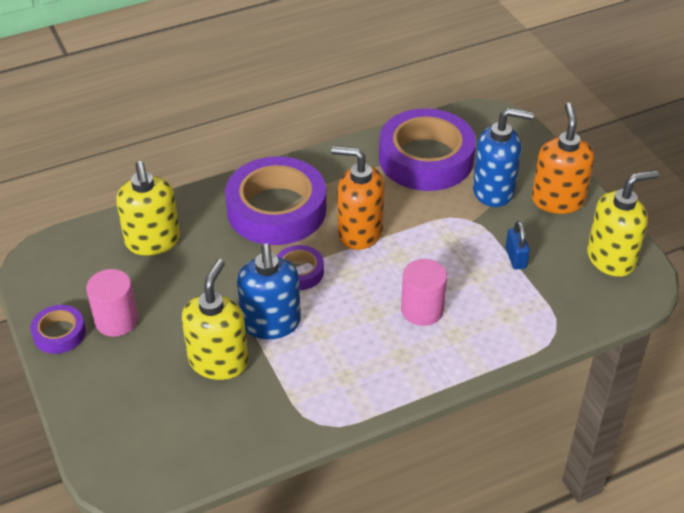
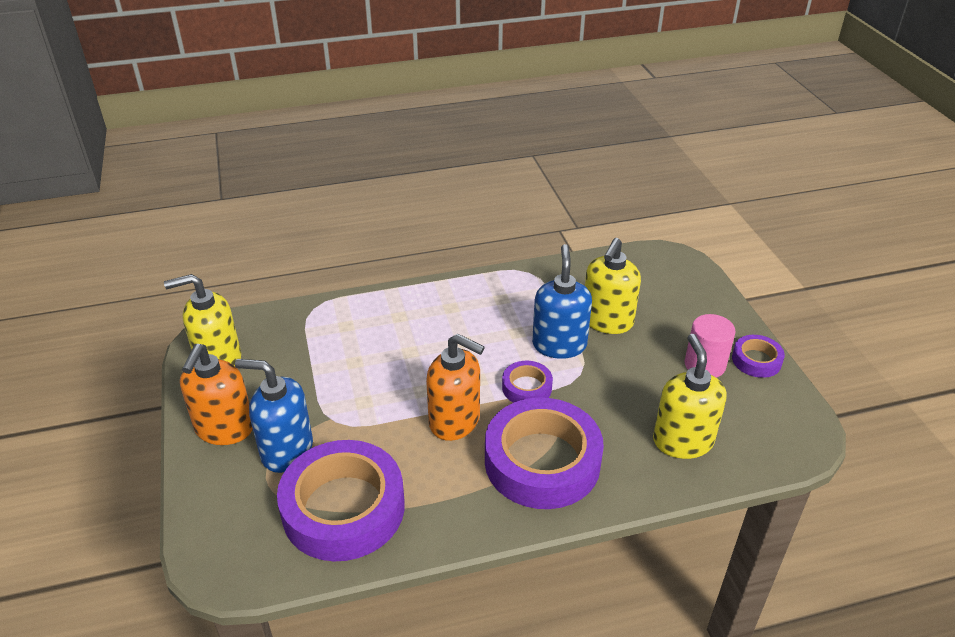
camera: 170 degrees left, 5 degrees down
pink cylinder [401,259,447,326] -> none
blue padlock [506,221,530,269] -> none

